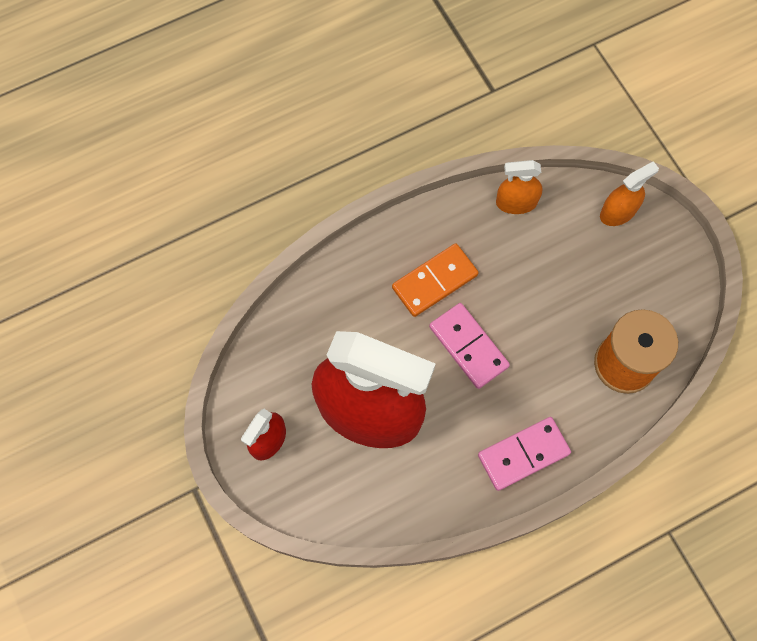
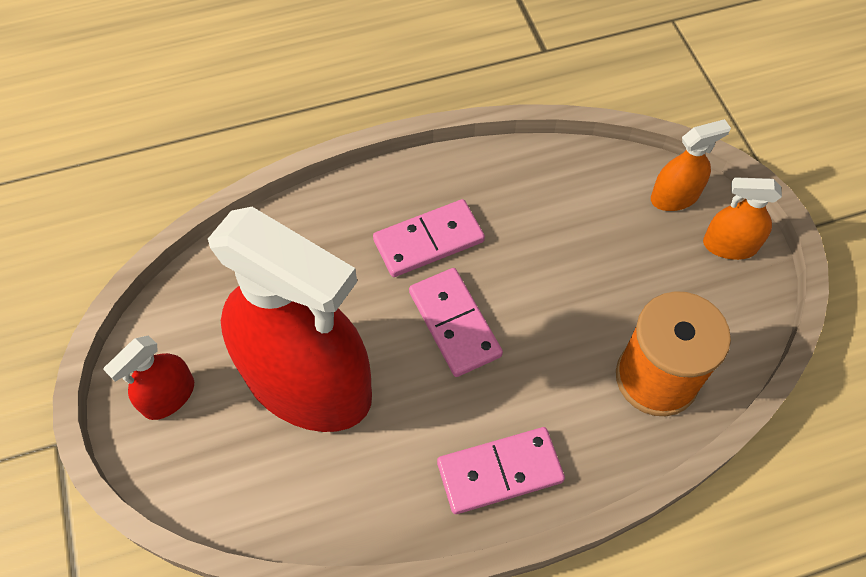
camera: 10 degrees right, 10 degrees down
orange domino [392,243,479,317] -> pink domino [373,199,485,277]
orange spray bottle [496,160,543,214] -> orange spray bottle moved to [703,177,782,260]

